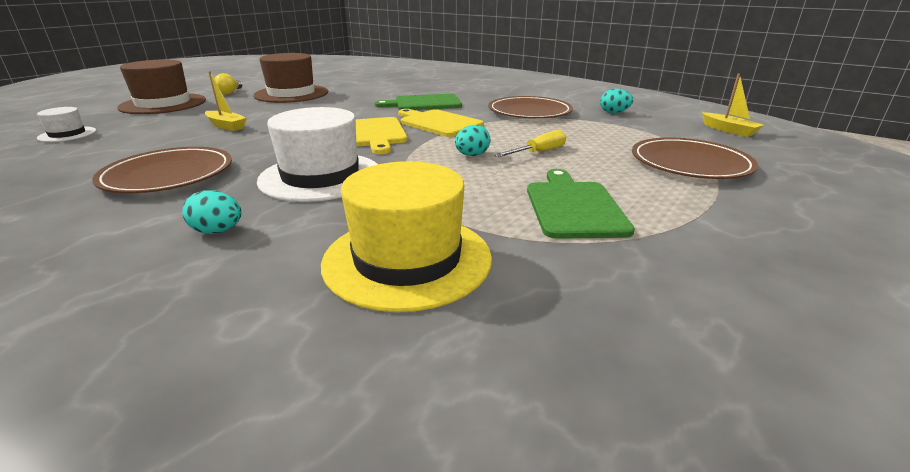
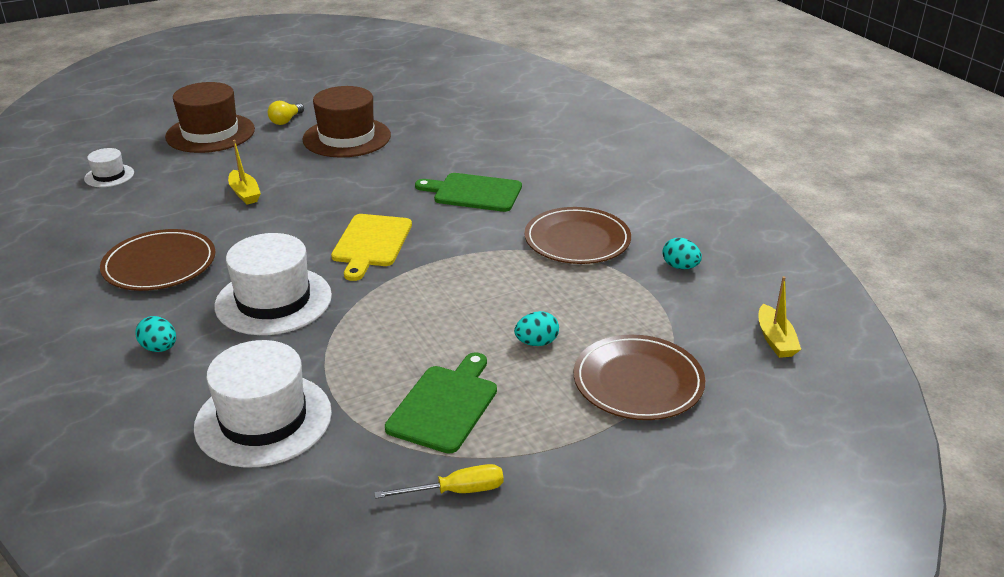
camera: 25 degrees right, 5 degrees up
yellow hat [321,161,492,312] -> white hat [194,340,332,468]
yellow cutting board [398,109,484,137] -> none
turquoise egg [455,125,490,156] -> turquoise egg moved to [514,311,559,346]
yellow screwdriver [494,130,566,157] -> yellow screwdriver moved to [374,464,504,499]

